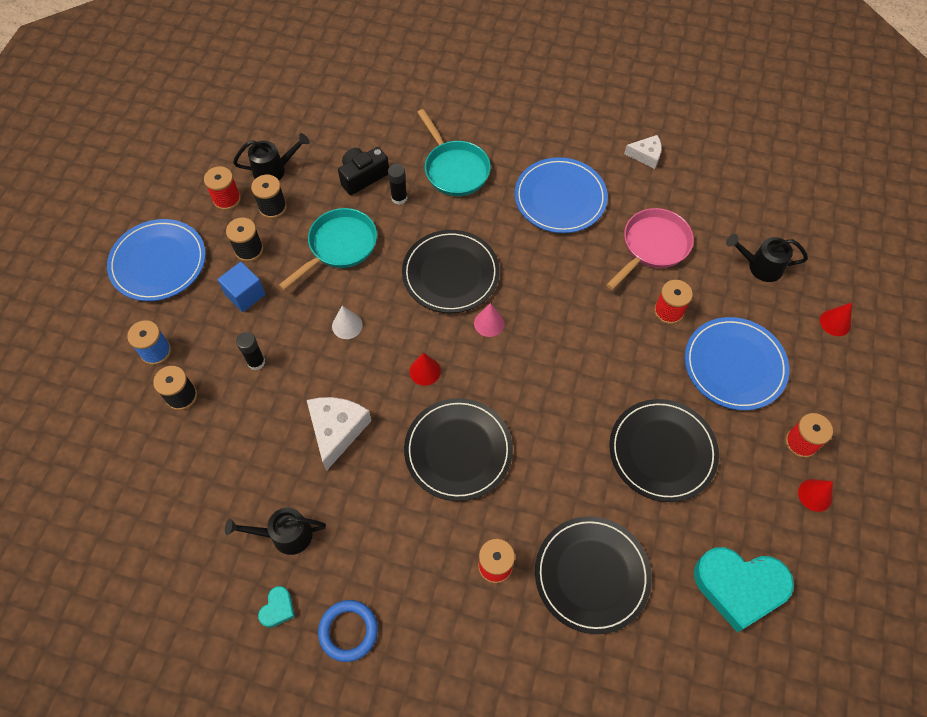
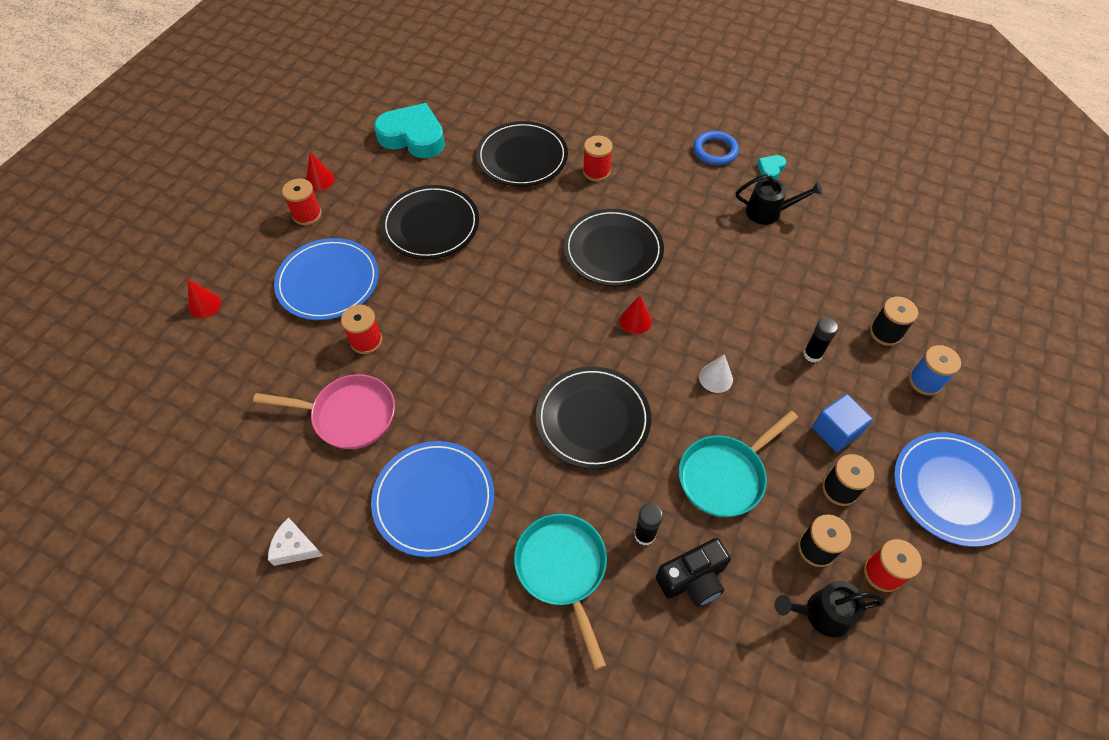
camera: 170 degrees left, 5 degrees down
white cheese [307,397,372,471] -> none
pink cone [474,303,505,337] -> none
pink pan [606,208,694,290] -> pink pan turned 135 degrees counterclockwise [253,374,395,449]
black watering can [726,234,808,282] -> none

